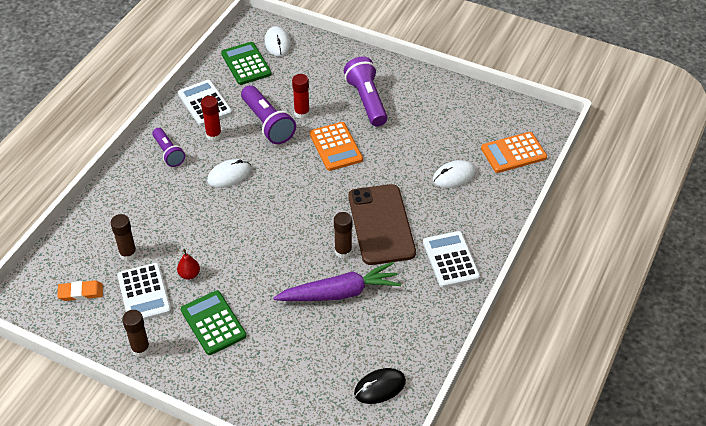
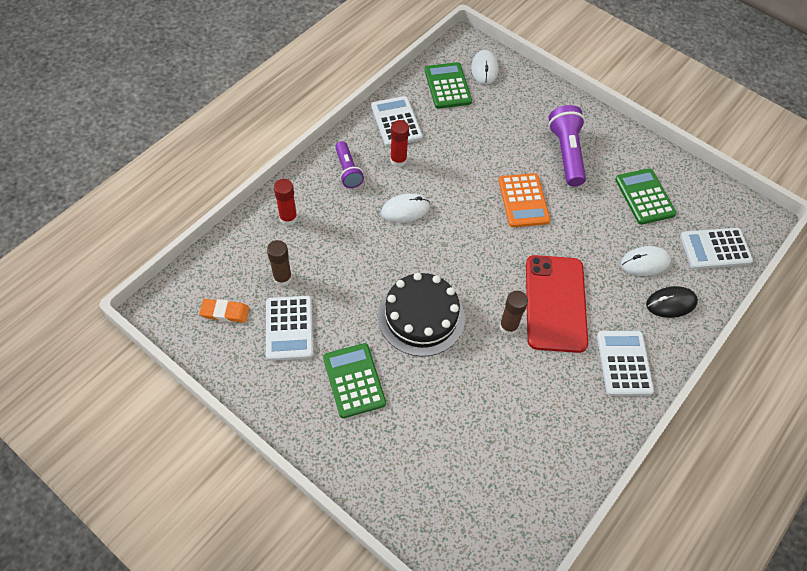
camera: 10 degrees right, 10 degrees up
brown glue stick [122,310,150,357] -> none
red pear [177,249,200,280] -> none
purple flashlight [241,85,296,144] -> none
purple carrot [273,262,401,301] -> none
red glue stick [292,74,310,119] -> red glue stick moved to [274,179,297,226]
brown phone [348,184,416,265] -> red phone [526,255,588,353]
black mouse [354,368,406,404] -> black mouse moved to [646,286,698,318]
orange calculator [481,132,547,173] -> white calculator [680,228,753,269]
none -> black cake [378,273,465,357]
none -> green calculator [615,168,677,225]

